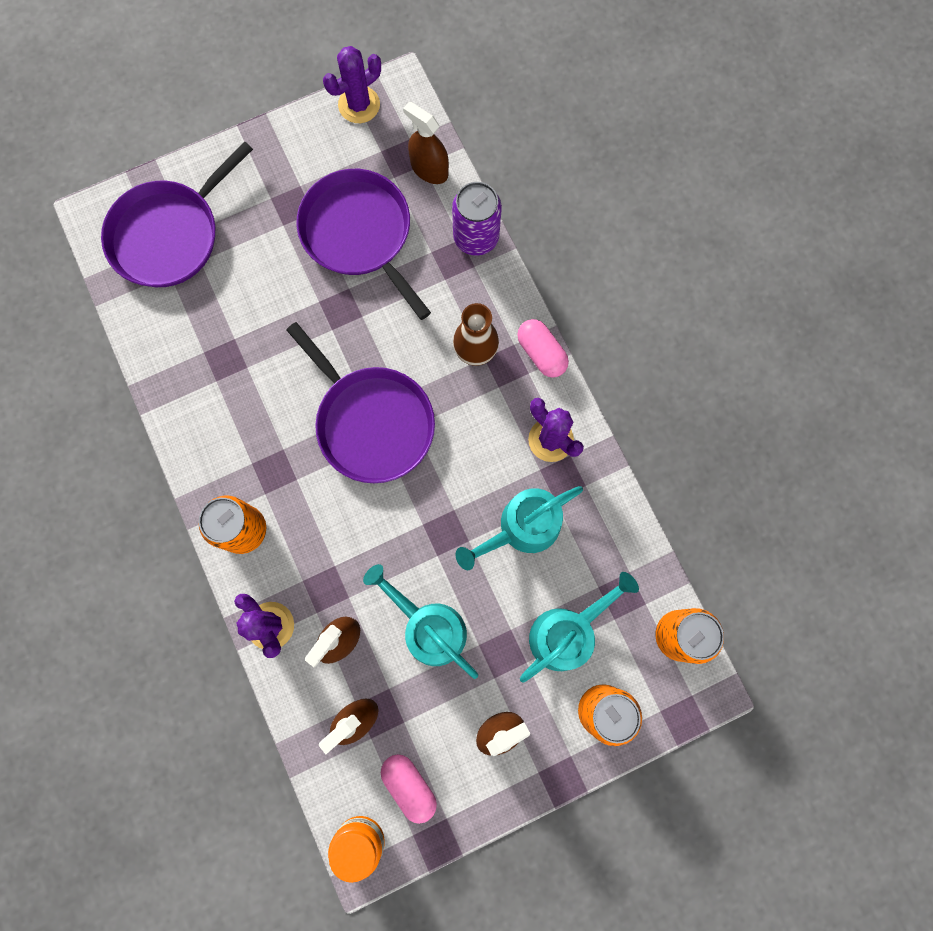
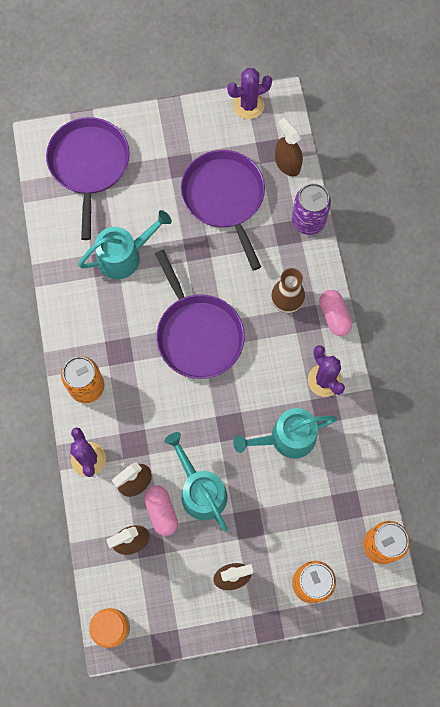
camera: 15 degrees right, 5 degrees down
purple pan [101,141,253,287] -> purple pan turned 120 degrees clockwise [46,117,130,240]
pink capsule [381,754,437,824] -> pink capsule moved to [144,485,178,536]
turquoise watering can [520,572,639,683] -> turquoise watering can moved to [78,210,172,279]

